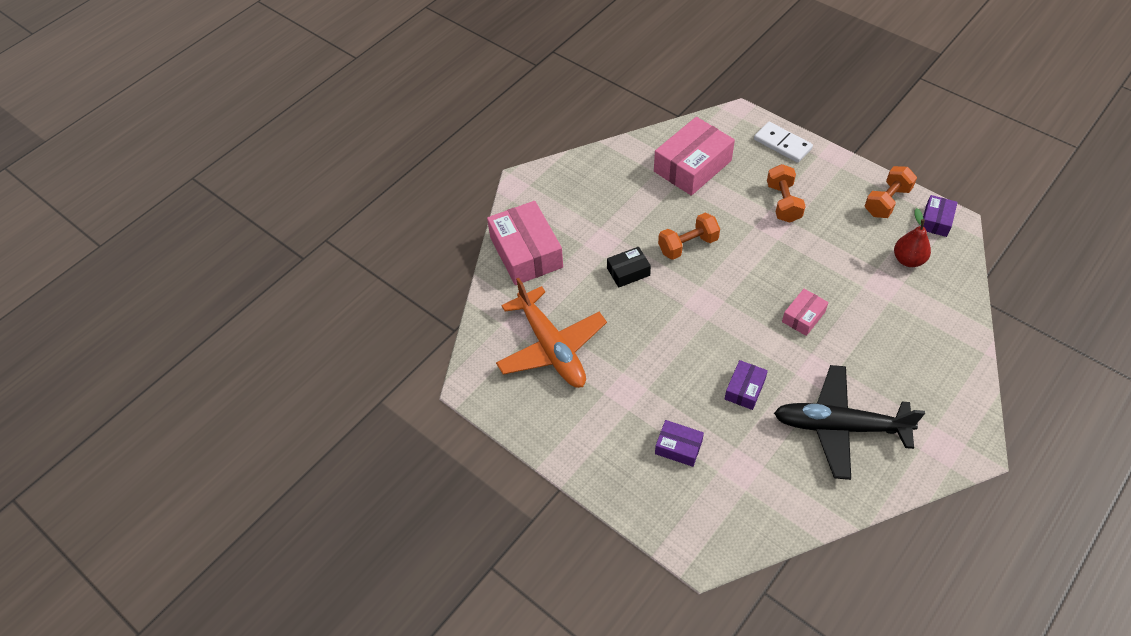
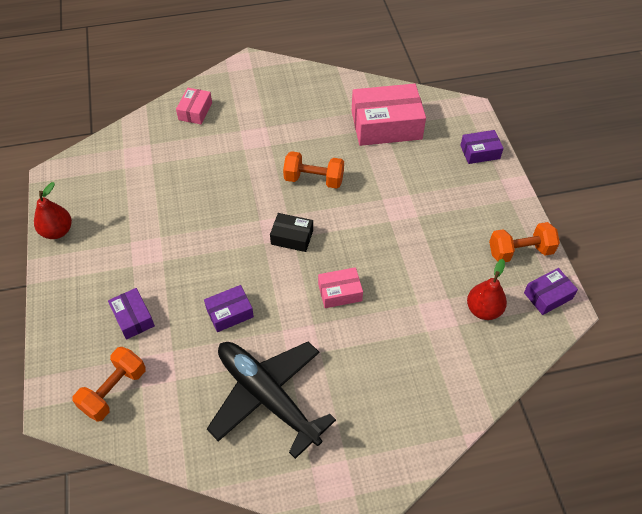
camera: 35 degrees right, 0 degrees up
pink box [487,201,563,285] -> pink box [176,88,212,124], size x0.51
orange plane [496,278,607,388] -> none
black box [607,247,651,288] -> black box moved to [270,213,313,252]
white domino [754,122,813,163] -> purple box [460,130,504,164]
orange dumbbell [767,164,806,223] -> orange dumbbell moved to [72,347,146,422]
none -> red pear [34,182,72,239]

